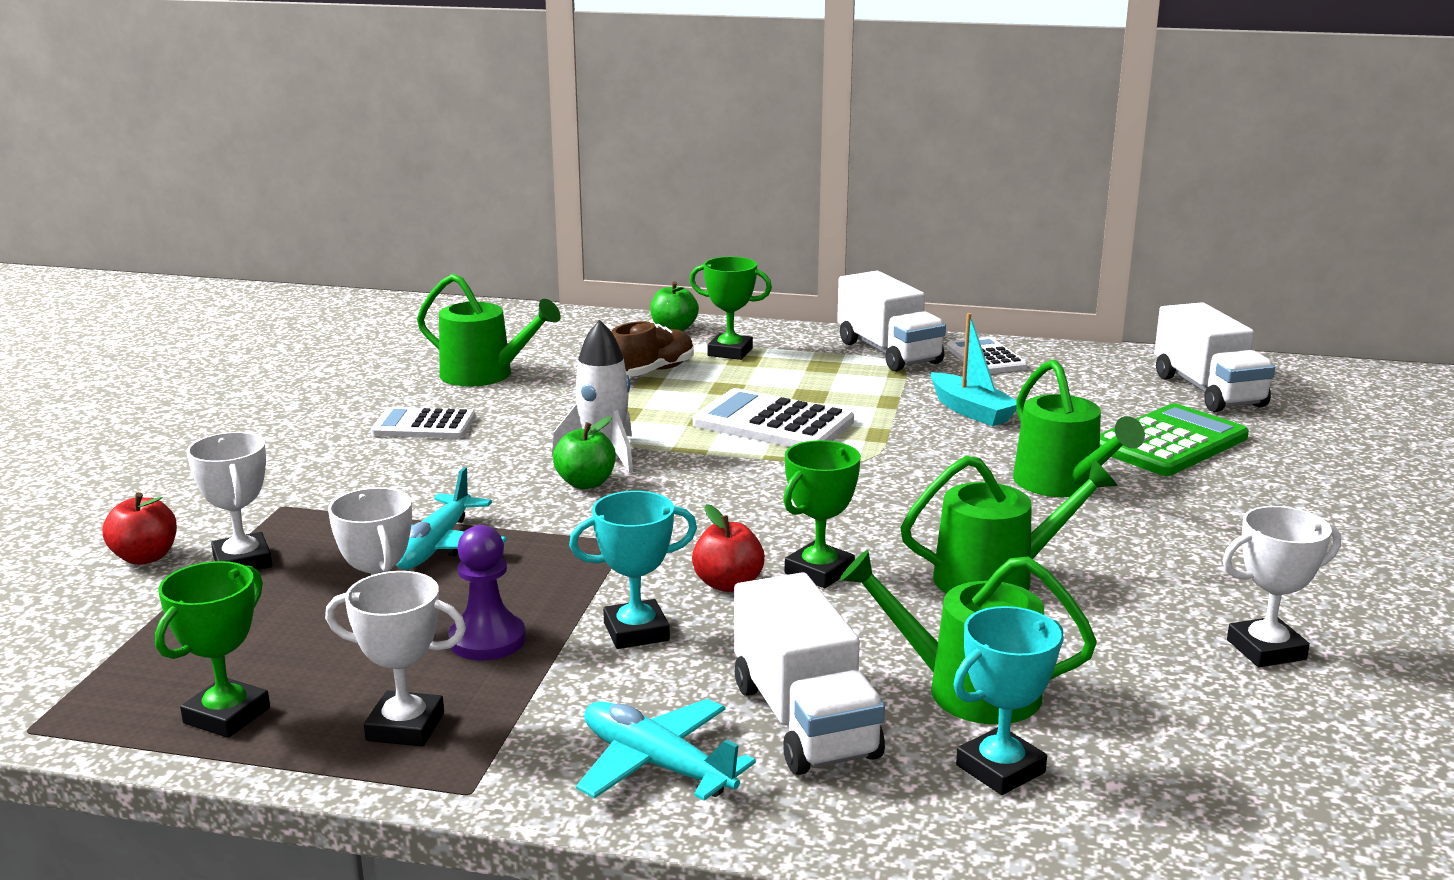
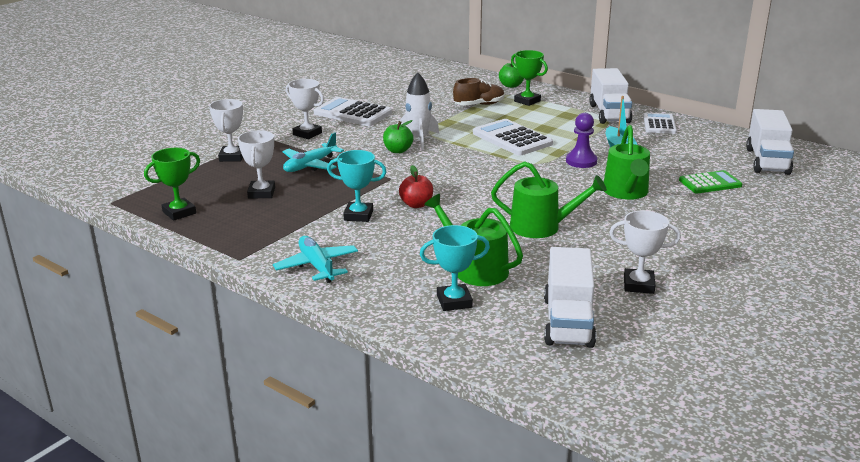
camera: 25 degrees right, 5 degrees up
red apple [102,492,177,565] -> none
white trophy [325,571,466,747] -> white trophy moved to [286,79,324,139]
white calculator [371,407,475,438] -> white calculator [314,97,392,126], size x1.53
green watering can [417,274,561,386] -> none
purple pawn [448,525,526,660] -> purple pawn moved to [566,113,597,168]
white truck [734,572,885,775] -> white truck moved to [544,247,596,348]
green trophy [783,440,861,588] -> none
green calculator [1100,403,1249,476] -> green calculator [679,170,742,193], size x0.65

